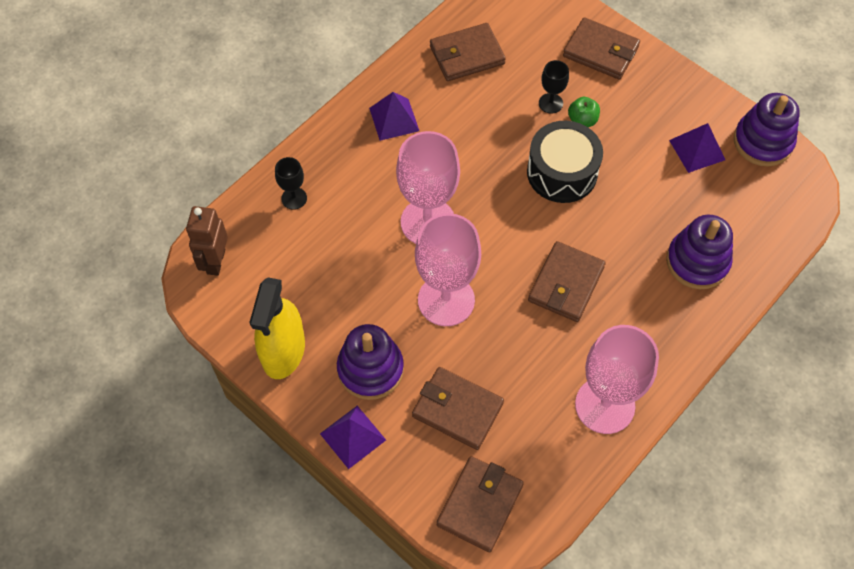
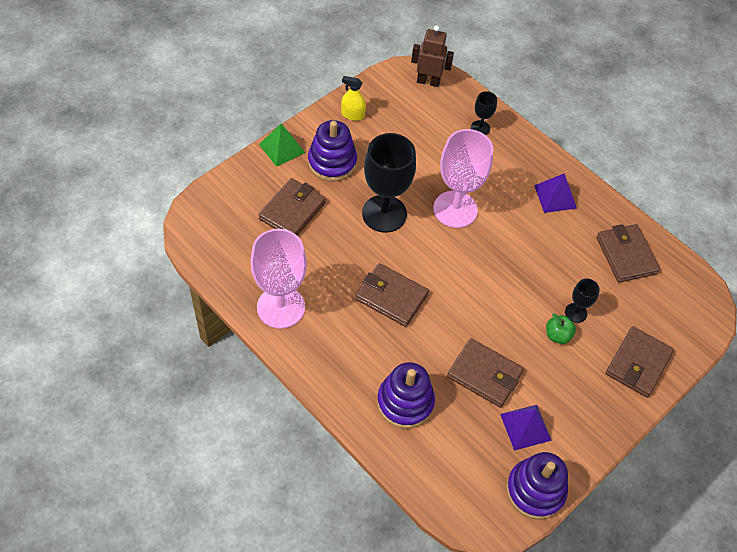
camera: 90 degrees right, 5 degrees down
yellow spray bottle [249,277,305,379] -> yellow spray bottle [341,76,366,121], size x0.52
purple pyramid [320,406,386,469] -> green pyramid [259,124,305,167]
pink goblet [415,213,481,326] -> black goblet [362,133,416,233]
brown wallet [437,456,524,552] -> brown wallet moved to [447,338,524,407]
black drum [527,121,603,203] -> none

